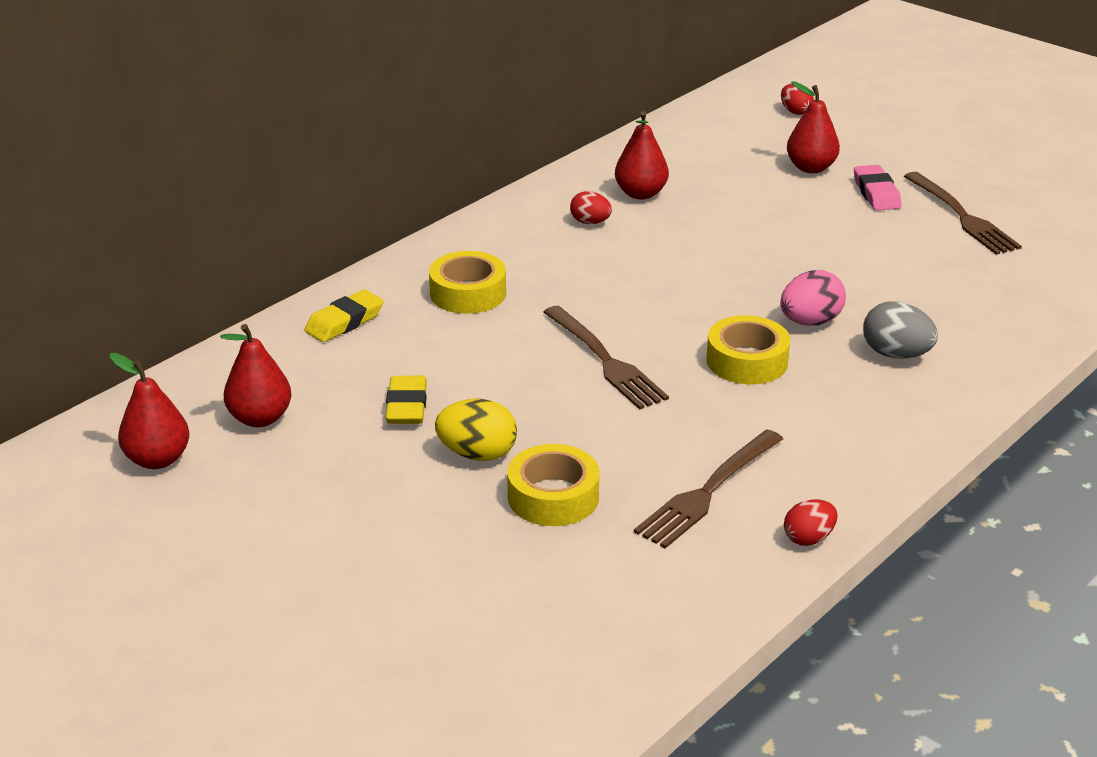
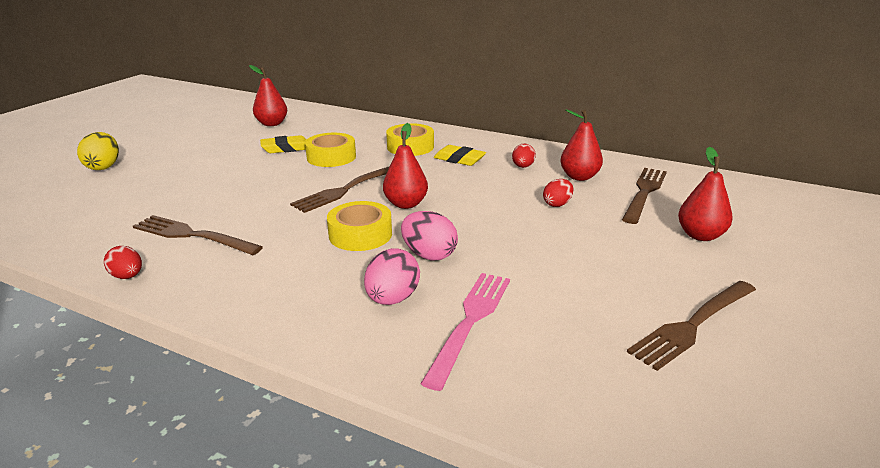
camera: 75 degrees right, 5 degrees down
red pear [110,353,189,469] -> red pear moved to [383,123,428,209]
yellow eraser [304,289,384,342] -> yellow eraser moved to [434,145,486,166]
yellow egg [435,399,517,461] -> yellow egg moved to [77,132,119,170]
yellow tape [507,444,600,526] -> yellow tape moved to [305,133,356,167]
red egg [781,84,814,115] -> red egg moved to [543,179,573,207]
pink eraser [854,165,901,211] -> none
grey egg [863,301,938,359] -> pink egg [364,248,420,305]
none -> pink fork [421,273,510,391]
none -> brown fork [622,168,667,224]

